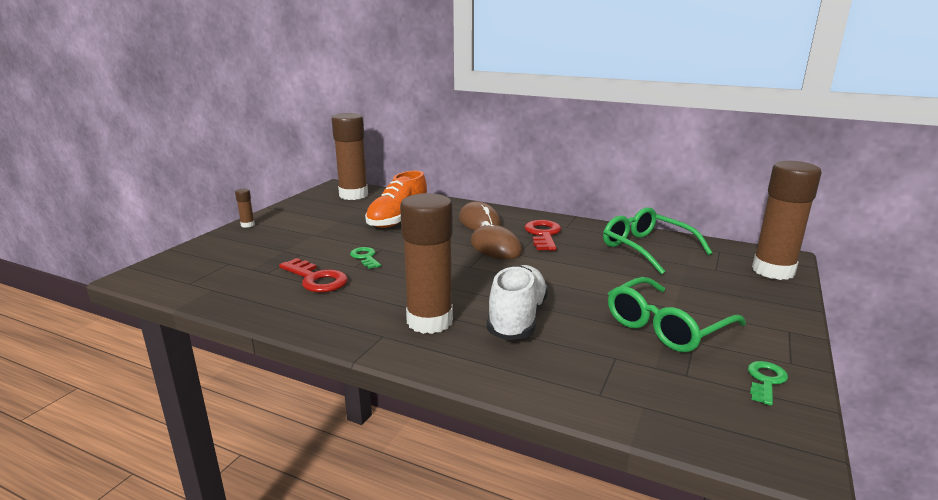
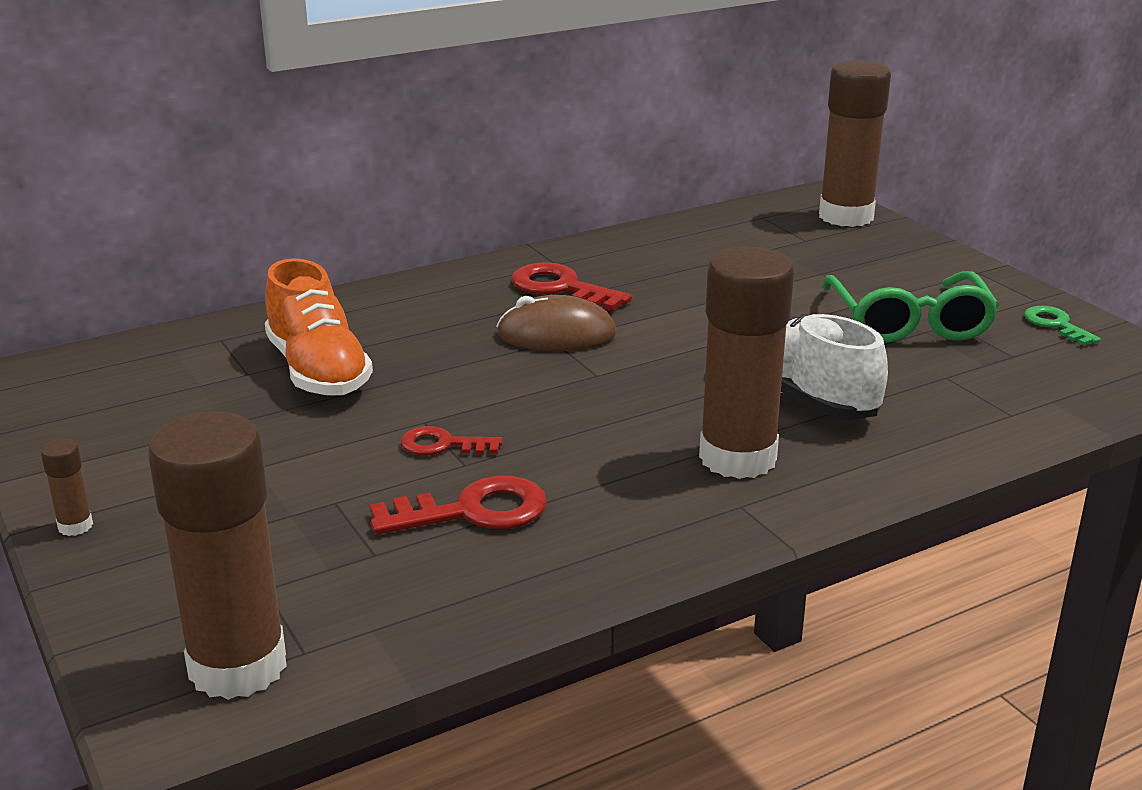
camera: 55 degrees left, 5 degrees up
brown glue stick [332,113,368,200] -> brown glue stick moved to [148,412,287,700]
green key [350,247,381,269] -> red key [401,426,503,455]
brown mouse [459,201,501,230] -> none
green glasses [603,207,712,275] -> none

